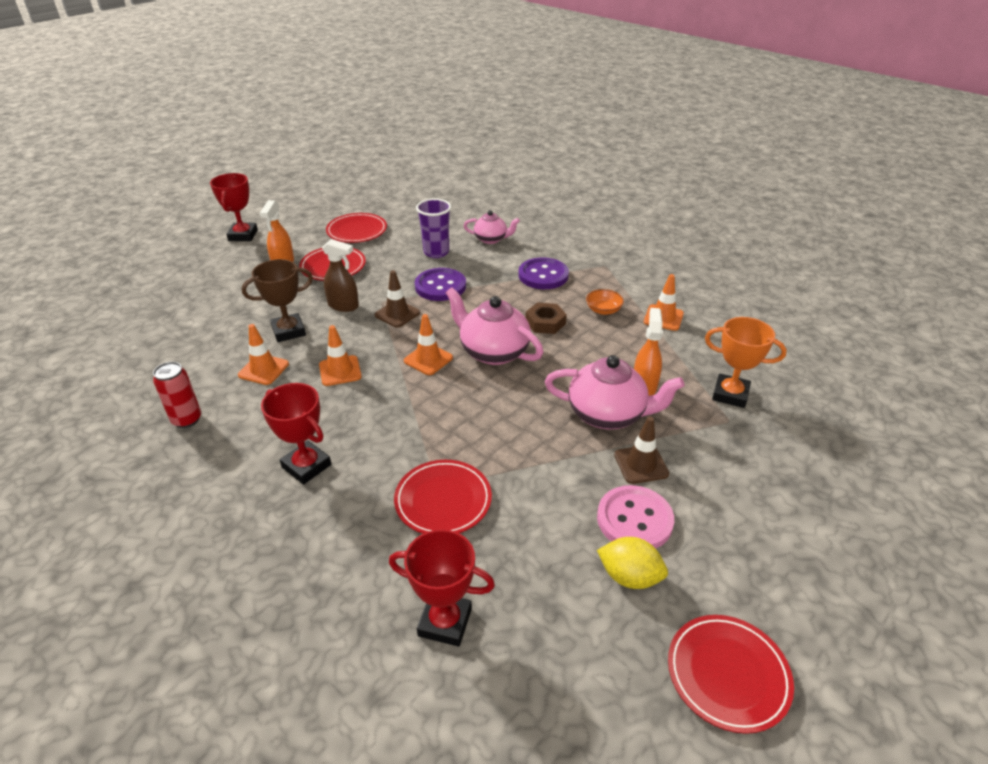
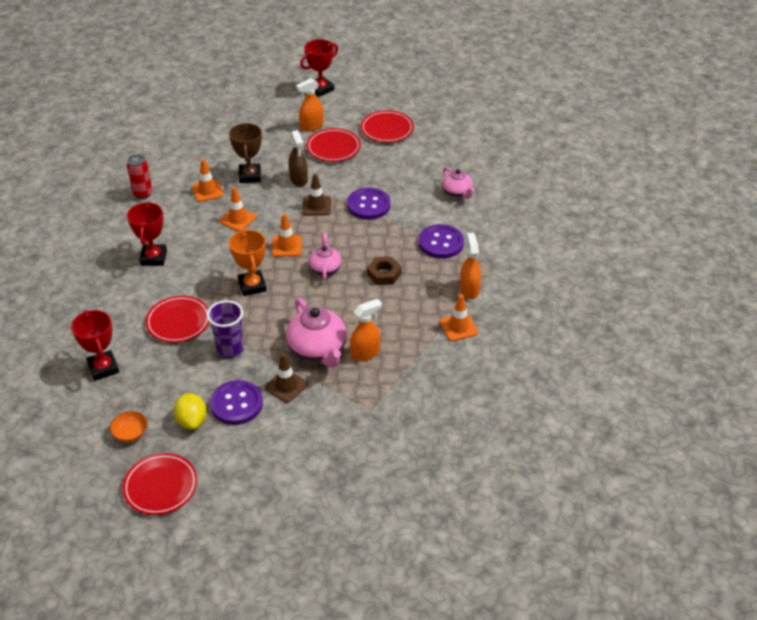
camera: 50 degrees right, 5 degrees up
brown trophy [242,259,313,342] -> brown trophy turned 60 degrees clockwise [229,123,262,183]
purple cup [416,198,451,258] -> purple cup moved to [207,300,244,358]
pink teapot [446,287,544,365] -> pink teapot [308,233,342,281], size x0.59
orange bowl [586,289,624,315] -> orange bowl moved to [110,411,148,442]
pink button [597,485,674,548] -> purple button [210,380,263,425]
orange trophy [705,317,787,408] -> orange trophy moved to [229,230,267,296]
none -> orange spray bottle [460,233,481,299]

